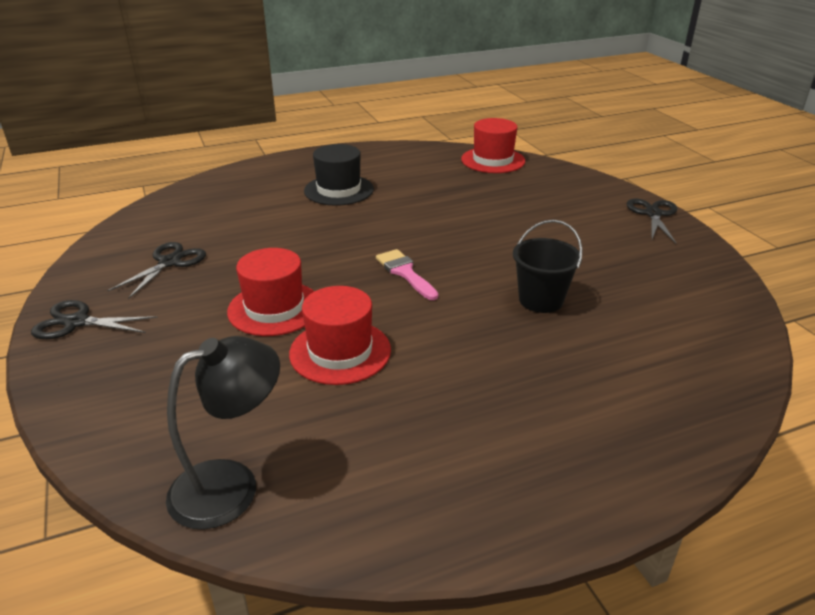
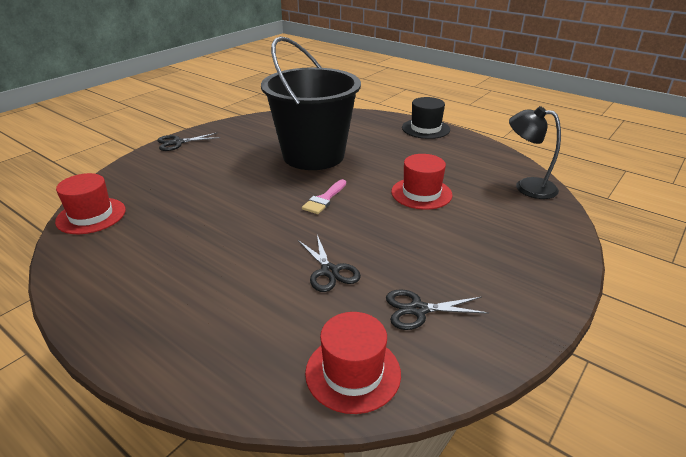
camera: 120 degrees left, 0 degrees up
black scissors [31,300,158,339] -> black scissors moved to [298,235,361,292]
red hat [227,248,314,336] -> red hat moved to [305,312,401,414]
black hat [304,144,374,206] -> black hat moved to [402,97,450,139]
black bucket [513,220,583,313] -> black bucket [261,36,361,170], size x2.40

